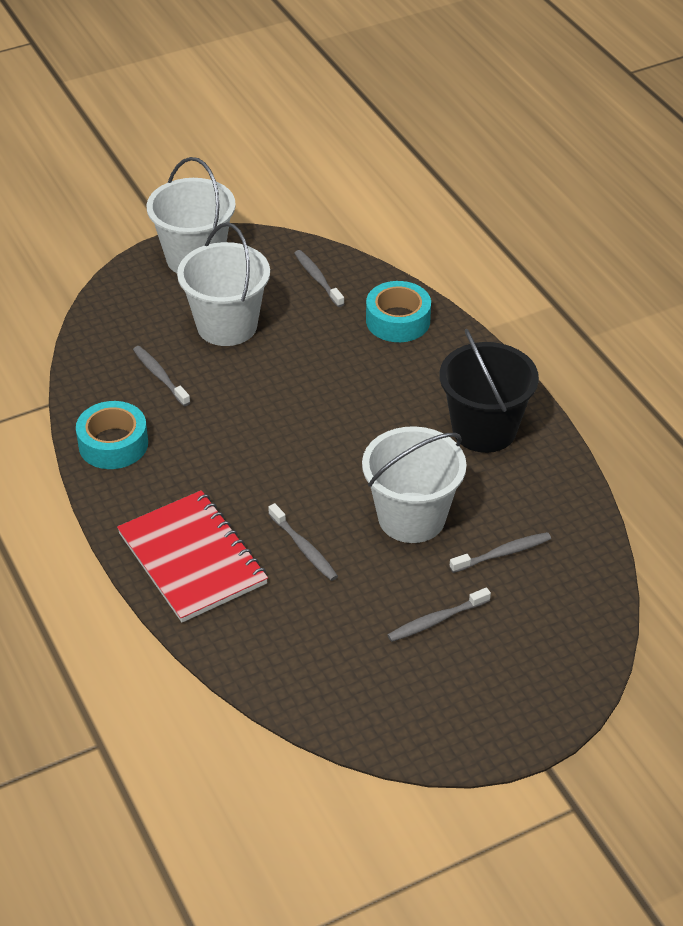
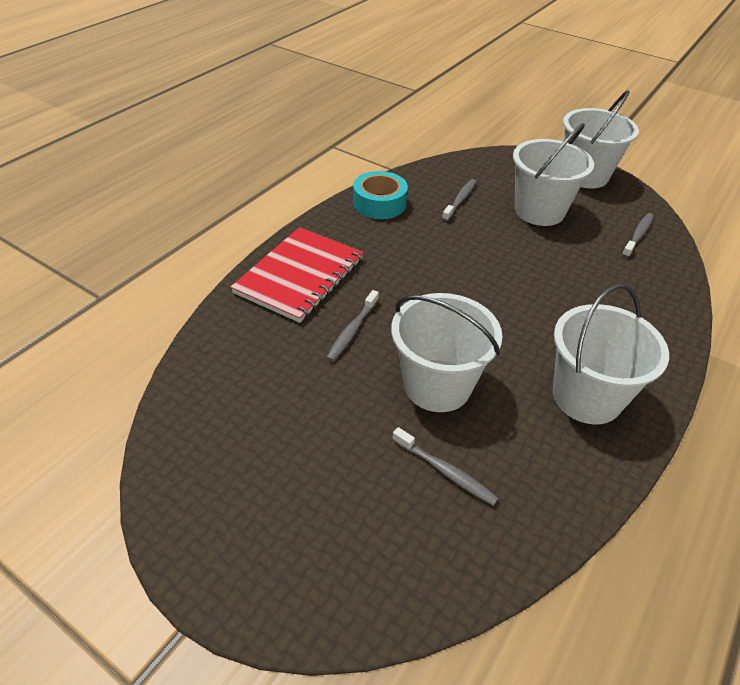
camera: 60 degrees right, 0 degrees up
turquoise tape [366,281,431,342] -> none
grey toothbrush [388,587,491,642] -> none
black bucket [440,329,539,453] -> white bucket [553,284,669,425]

